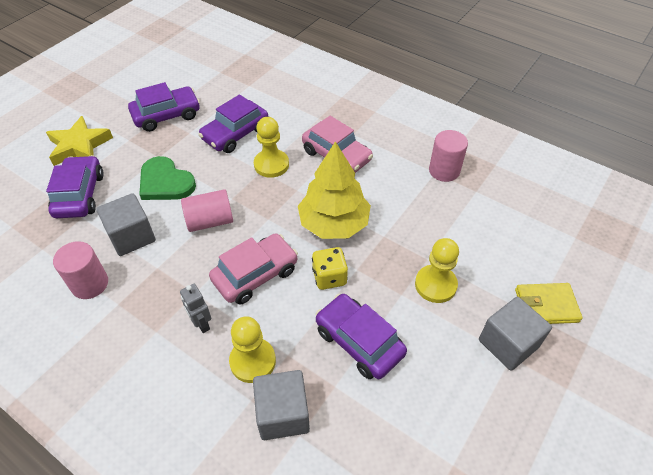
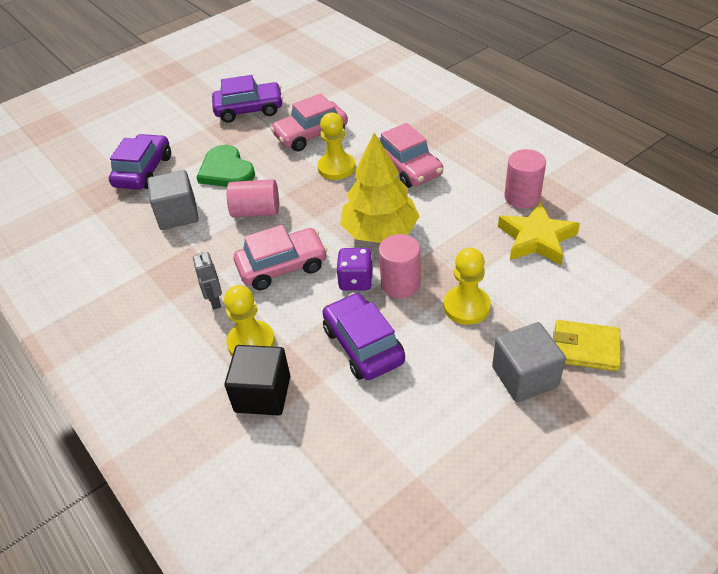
camera: 20 degrees right, 5 degrees down
yellow star [46,116,113,166] -> yellow star moved to [498,201,580,265]
pink cylinder [53,241,108,299] -> pink cylinder moved to [379,234,420,298]
purple car [198,94,268,153] -> pink car [270,93,348,151]
grey cube [253,370,310,440] -> black cube [225,345,290,416]
yellow dice [312,247,348,290] -> purple dice [336,248,373,291]

